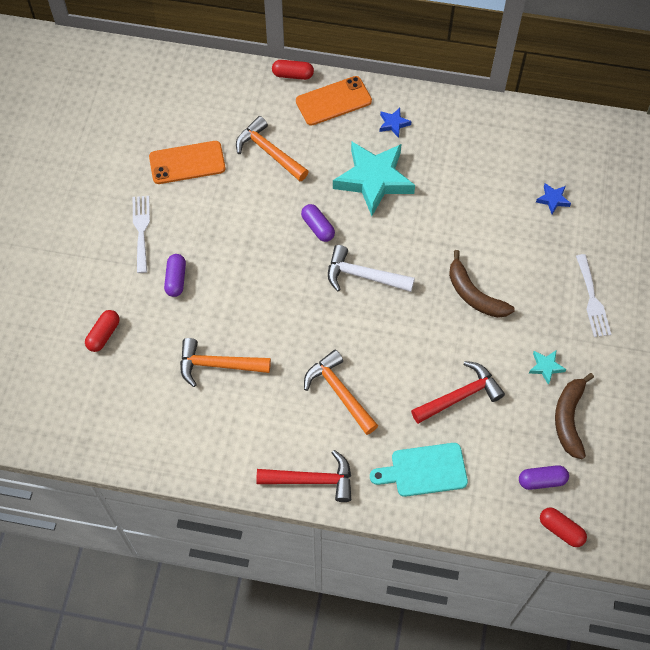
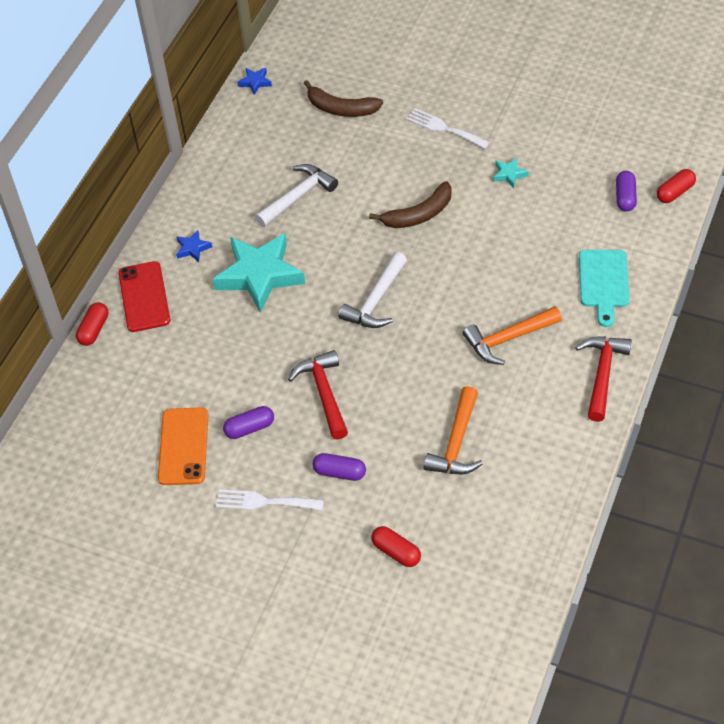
camera: 75 degrees left, 10 degrees down
orange hammer [236,116,309,181] -> none
orange phone [296,76,372,126] -> red phone [118,261,170,332]
purple capsule [301,204,335,242] -> purple capsule moved to [223,406,274,439]
red hammer [411,361,505,424] -> red hammer moved to [288,350,348,440]
blue star [536,183,571,214] -> blue star moved to [237,68,272,95]
brown banana [555,373,594,459] -> brown banana moved to [304,80,383,117]
white fork [576,254,611,337] -> white fork turned 150 degrees counterclockwise [406,108,490,149]
none -> white hammer [255,164,338,227]

